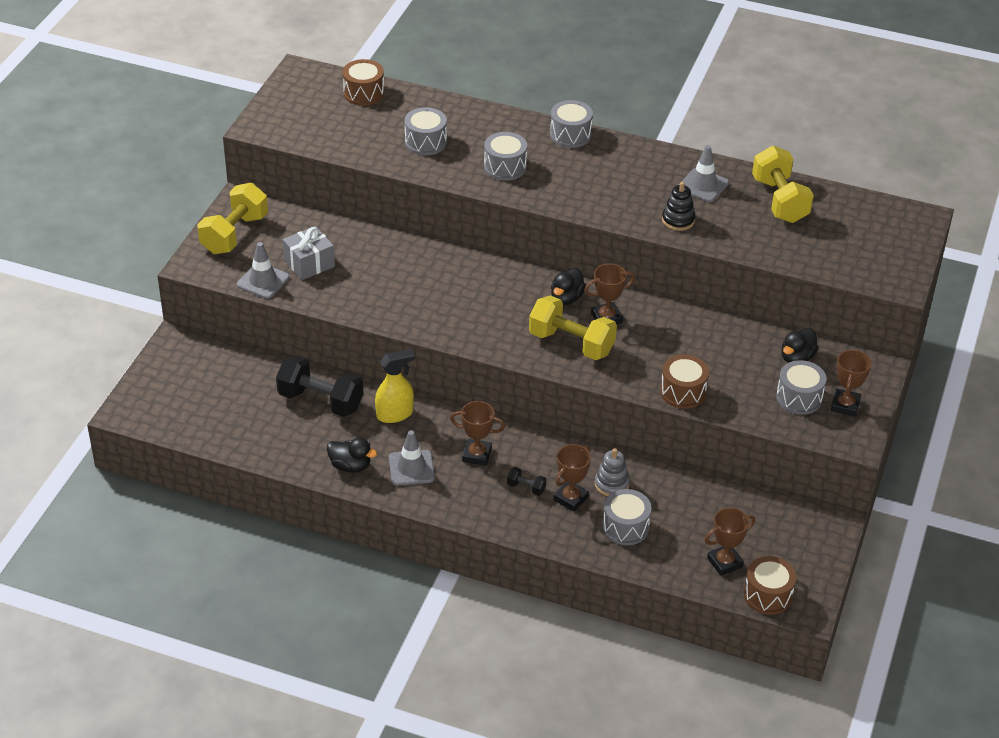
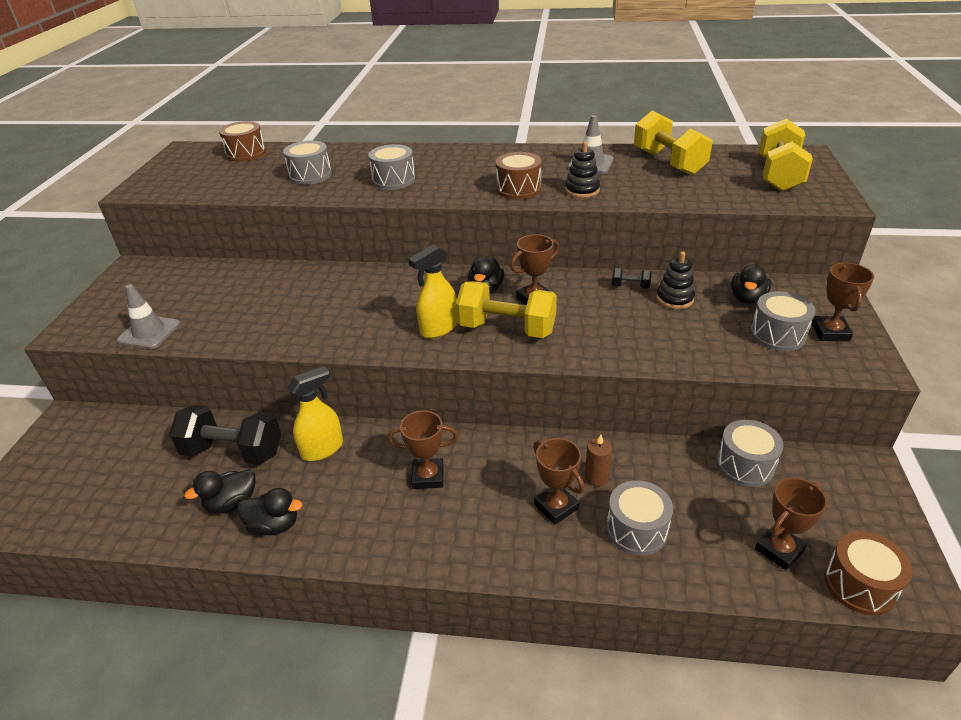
camera: 10 degrees left, 5 degrees down
yellow dumbbell [197,183,268,254] -> yellow dumbbell moved to [759,118,813,191]
grey gift [283,226,335,280] -> none
grey traffic cone [389,430,435,486] -> none
black dumbbell [507,467,546,496] -> black dumbbell moved to [612,268,652,289]
grey drum [550,100,593,148] -> grey drum moved to [717,420,784,487]
brown trophy [553,444,591,512] -> brown trophy turned 60 degrees counterclockwise [533,438,585,525]
grey stacking toy [595,448,630,496] -> brown candle [585,435,612,487]
brown drum [660,354,709,409] -> brown drum moved to [496,152,542,200]
none -> black duck [184,469,255,513]
none -> yellow spray bottle [408,245,458,338]
none -> black stacking toy [656,252,695,309]

